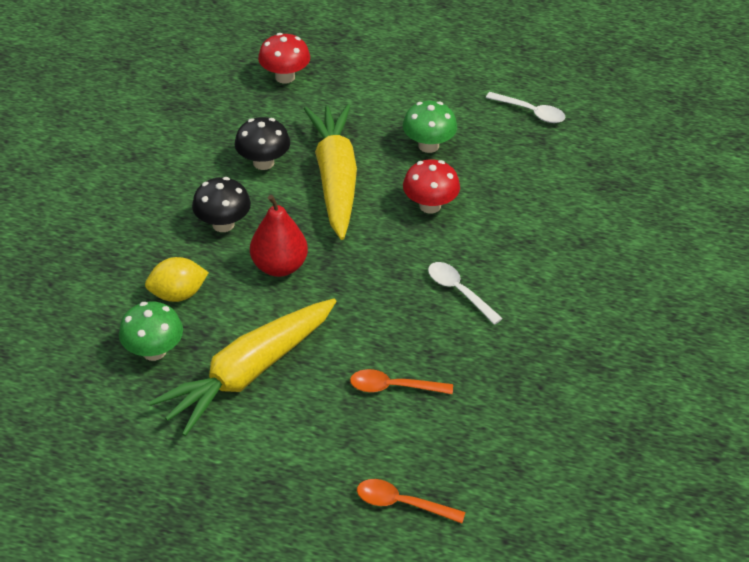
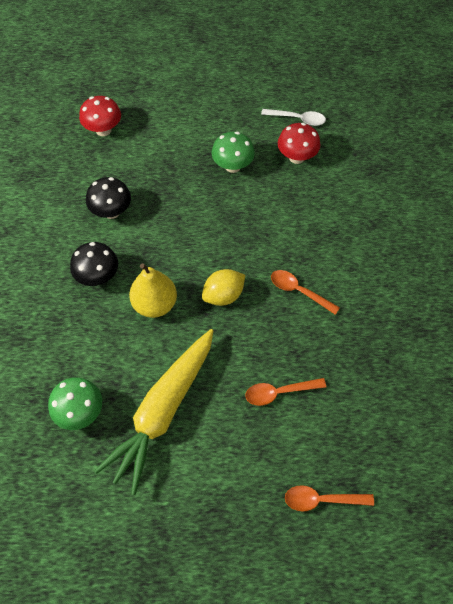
camera: 15 degrees left, 15 degrees up
yellow lemon [145,257,209,302] -> yellow lemon moved to [202,269,245,306]
red pear [250,195,308,277] -> yellow pear [129,263,177,318]
yellow carrot [304,104,357,240] -> none
red mushroom [403,159,460,214] -> red mushroom moved to [278,123,321,164]
white spoon [428,262,503,325] -> orange spoon [271,270,340,315]

